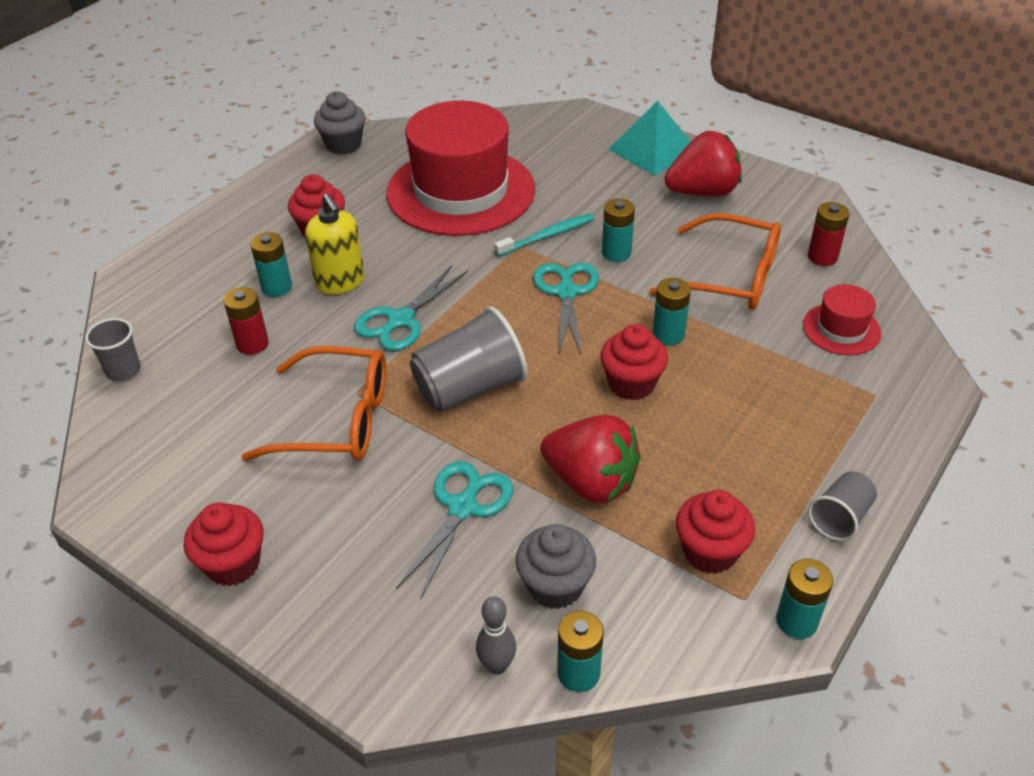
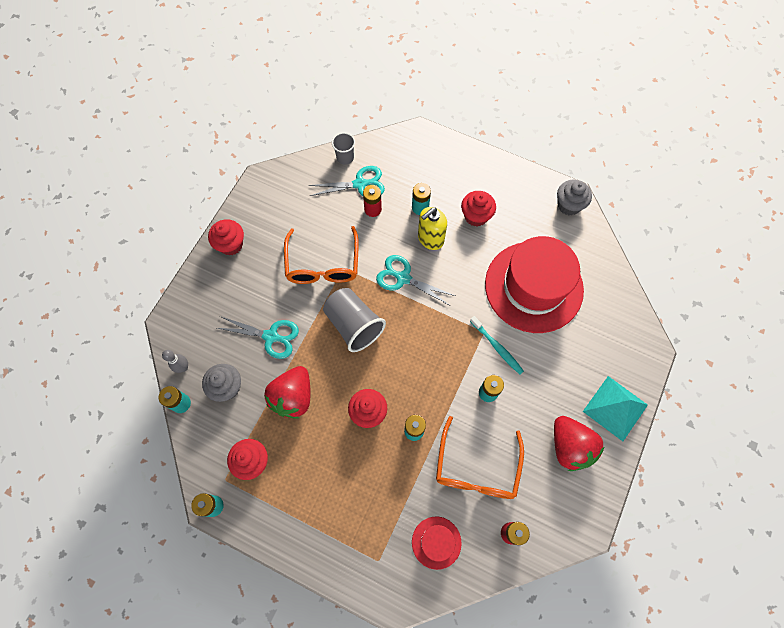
camera: 80 degrees right, 25 degrees up
turquoise scissors [533,263,599,354] -> turquoise scissors moved to [308,166,385,196]
grey cup [808,471,877,541] -> none

